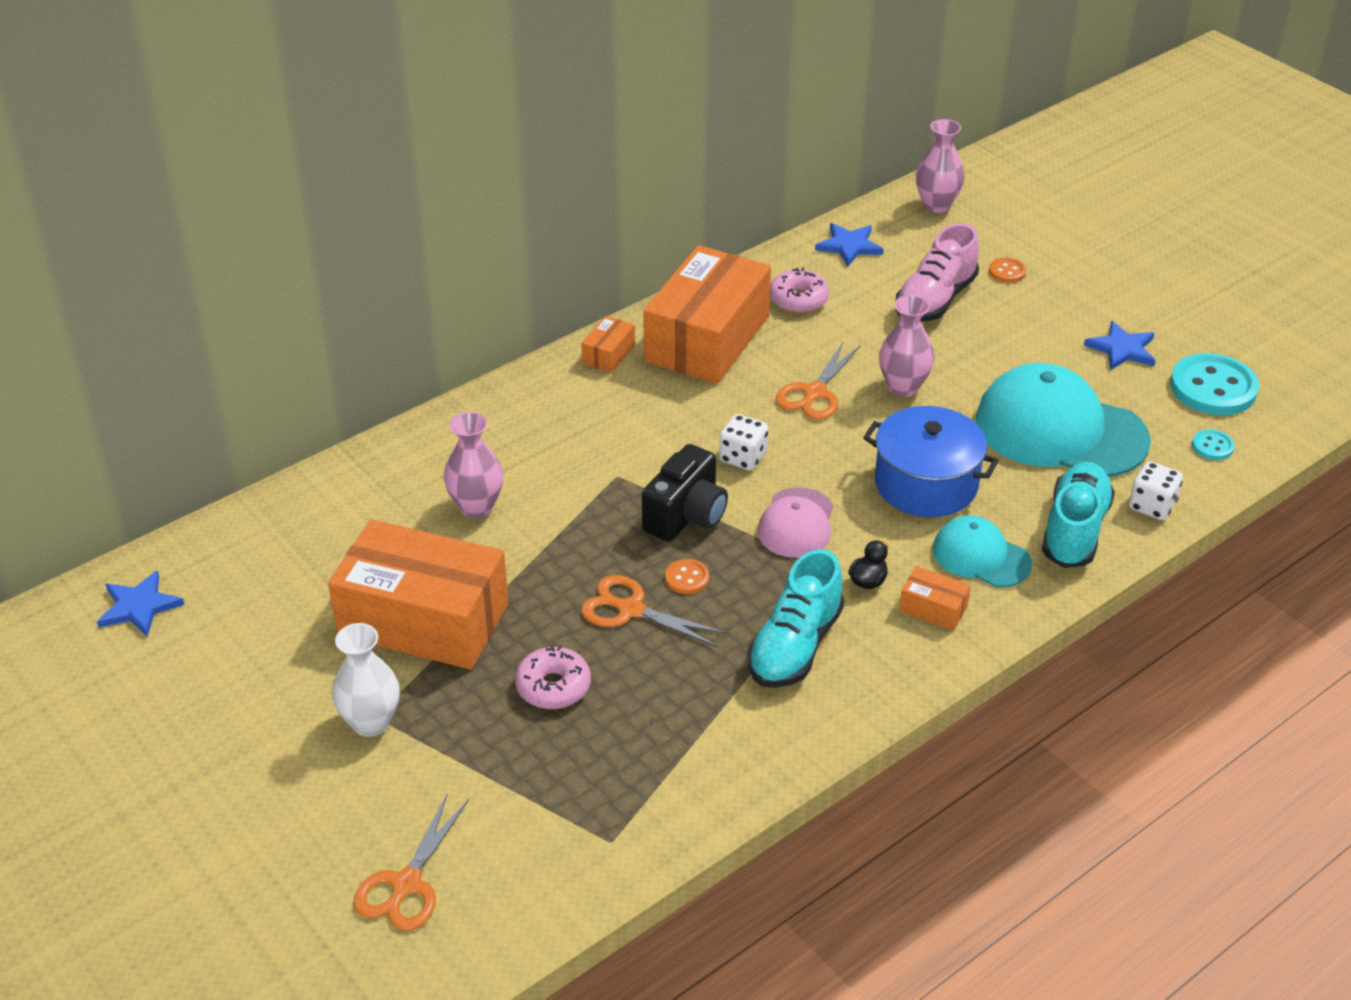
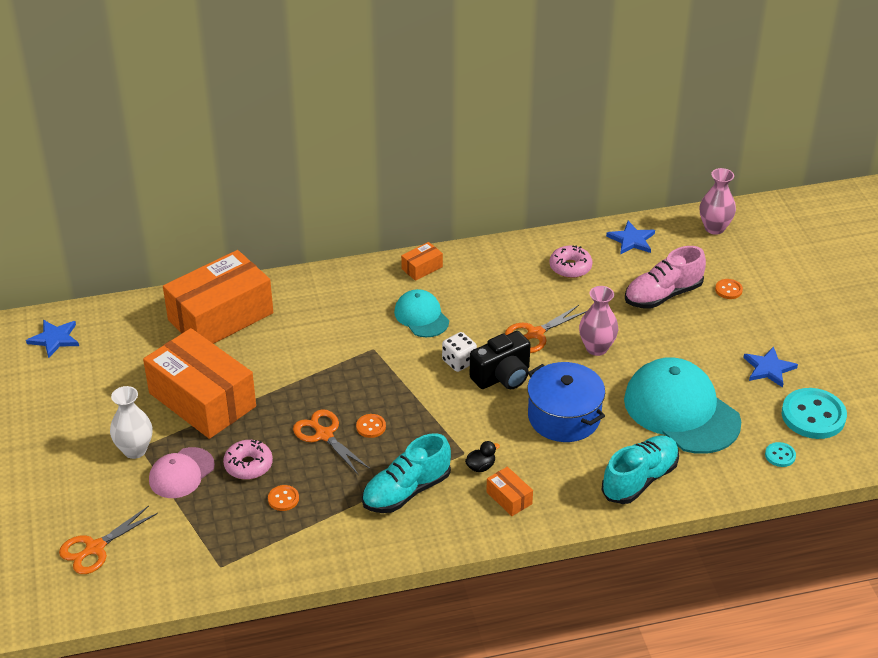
camera: 25 degrees right, 0 degrees up
pink vase [444,412,503,518] -> none
black camera [642,444,728,542] -> black camera moved to [470,331,531,390]
orange box [643,245,771,384] -> orange box moved to [163,250,273,344]
pink cap [758,487,833,558] -> pink cap moved to [149,447,215,498]
turquoise cap [933,515,1032,587] -> turquoise cap moved to [394,289,449,337]
white dice [1129,461,1183,520] -> none
none -> orange button [268,485,299,511]

